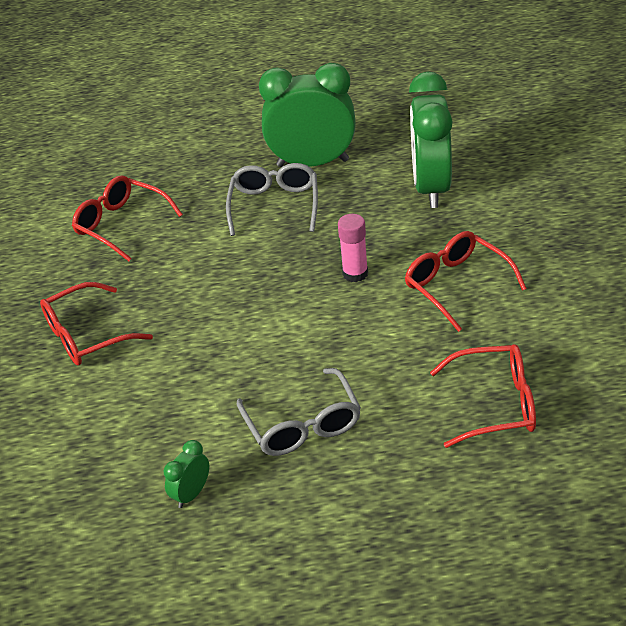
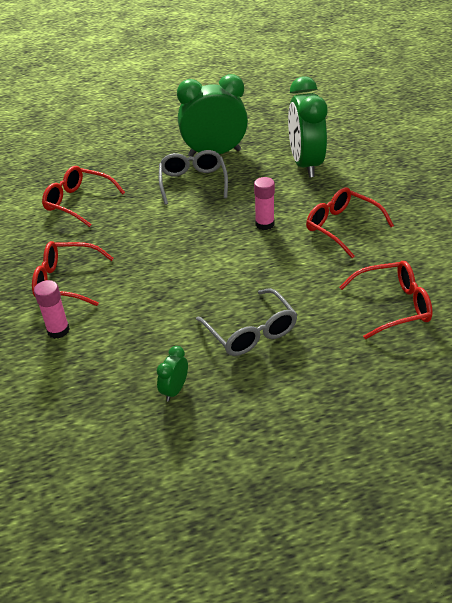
camera: 10 degrees left, 0 degrees up
red glasses [40,282,153,365] -> red glasses turned 45 degrees clockwise [32,241,114,306]
none -> pink glue stick [34,280,70,339]

